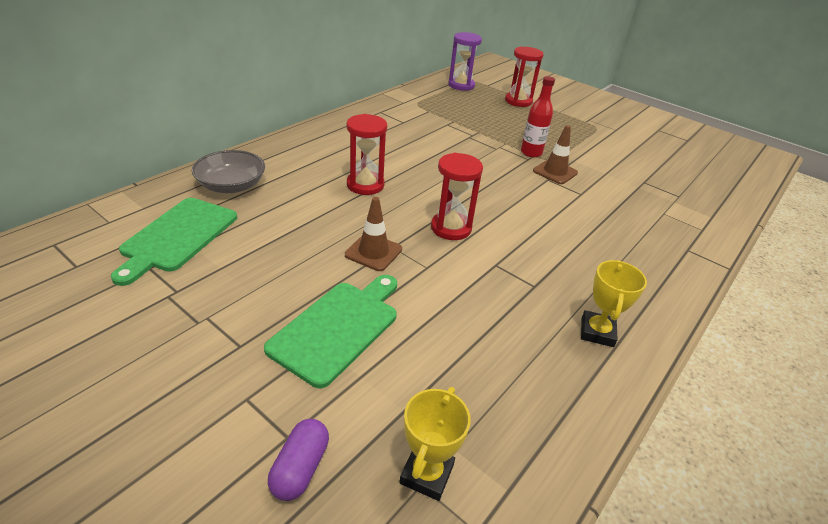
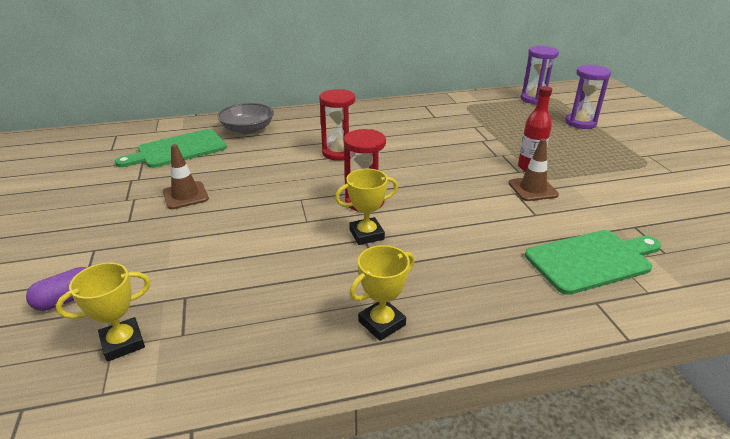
camera: 40 degrees right, 5 degrees down
green cutting board [264,275,397,388] -> green cutting board moved to [525,230,661,295]
brown traffic cone [345,197,402,271] -> brown traffic cone moved to [163,144,209,209]
red hourglass [505,47,544,107] -> purple hourglass [565,65,611,129]
none -> yellow trophy [335,169,398,245]

